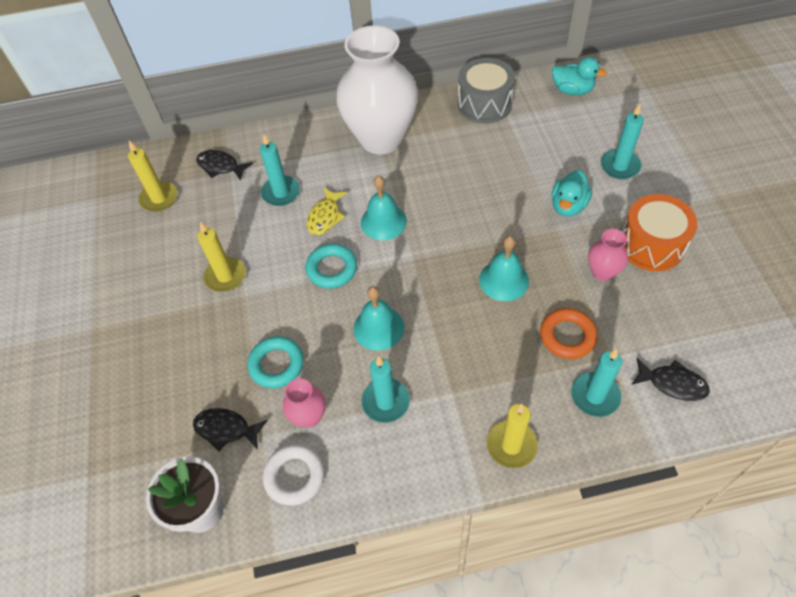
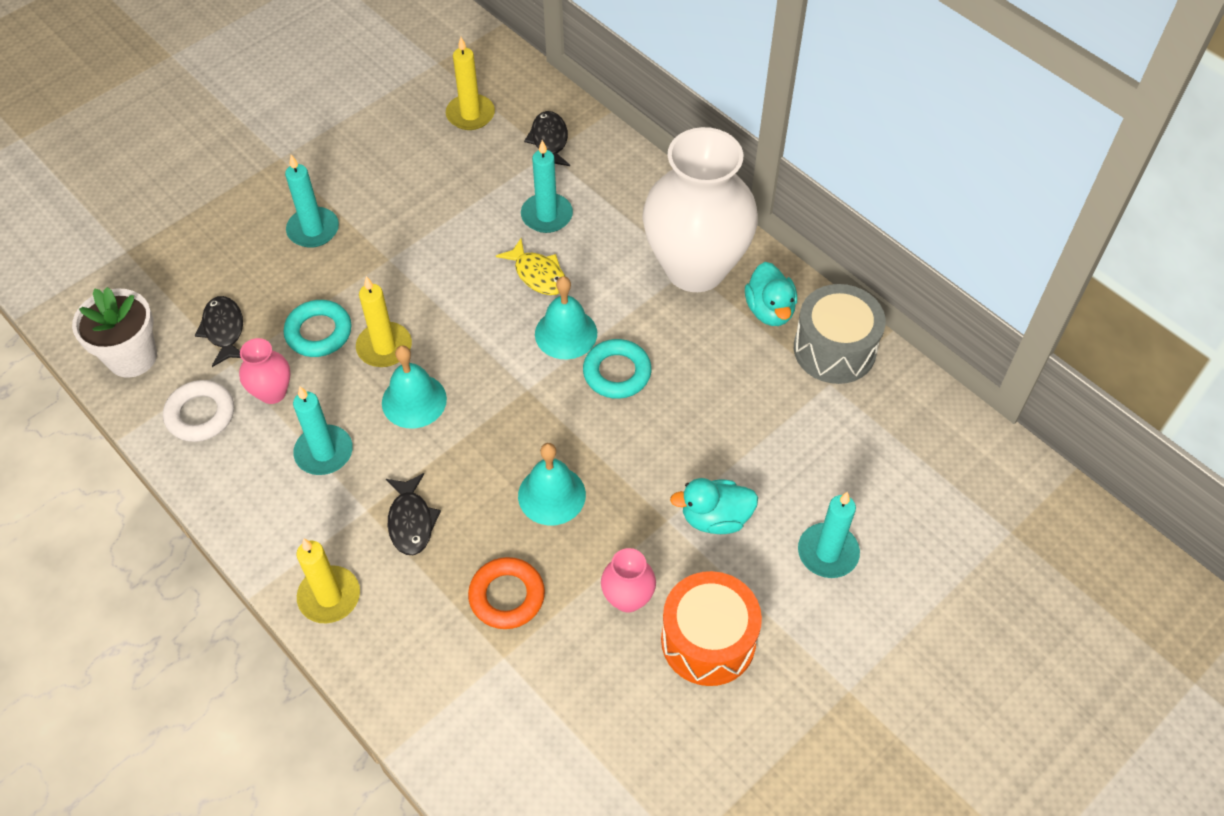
camera: 55 degrees right, 0 degrees up
yellow candle [197,222,246,292] -> yellow candle moved to [356,276,412,367]
turquoise ring [306,244,357,288] -> turquoise ring moved to [583,339,652,399]
yellow fish [307,187,347,235] -> yellow fish turned 120 degrees counterclockwise [496,238,565,295]
turquoise duck [552,57,607,96] -> turquoise duck moved to [745,262,797,326]
turquoise candle [571,349,622,417] -> turquoise candle moved to [285,155,339,248]
black fish [631,358,710,401] -> black fish moved to [386,473,441,555]

